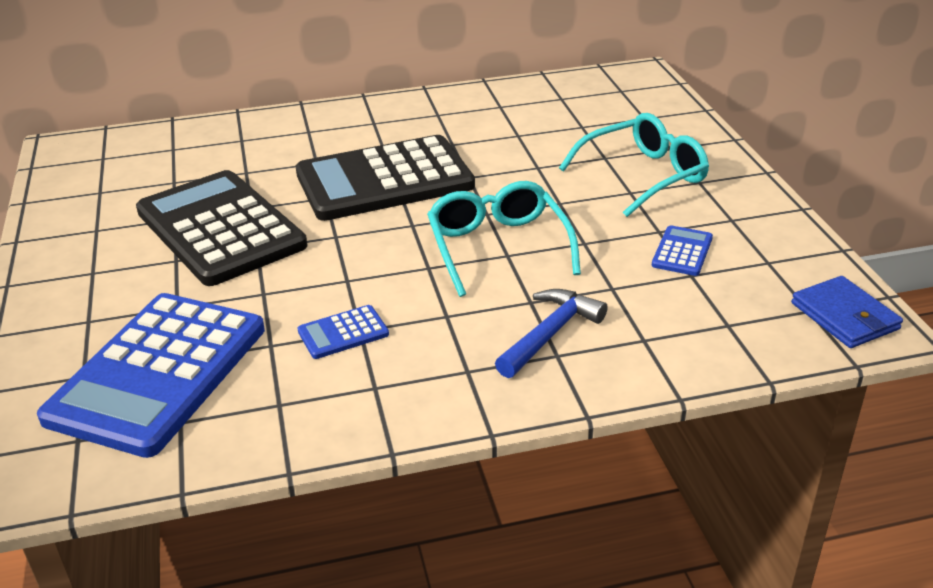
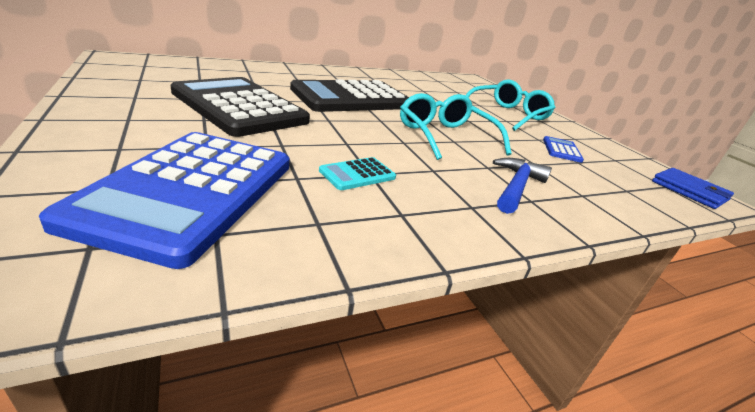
camera: 15 degrees left, 5 degrees down
blue calculator [298,305,389,359] -> turquoise calculator [319,157,396,190]

